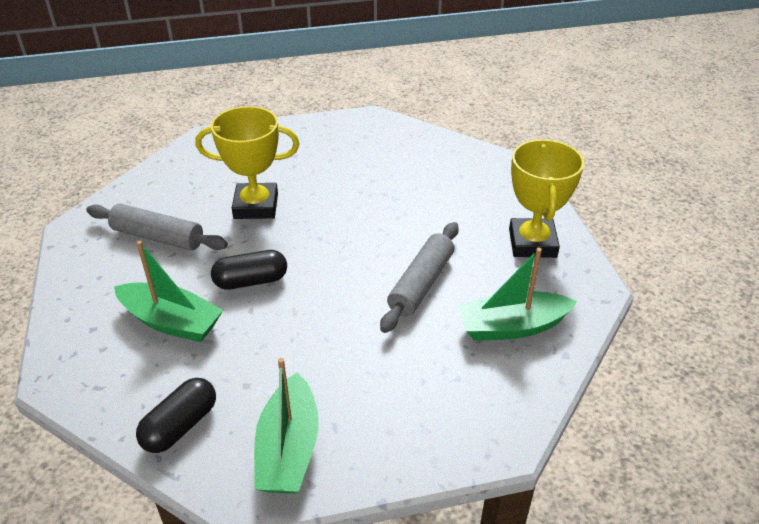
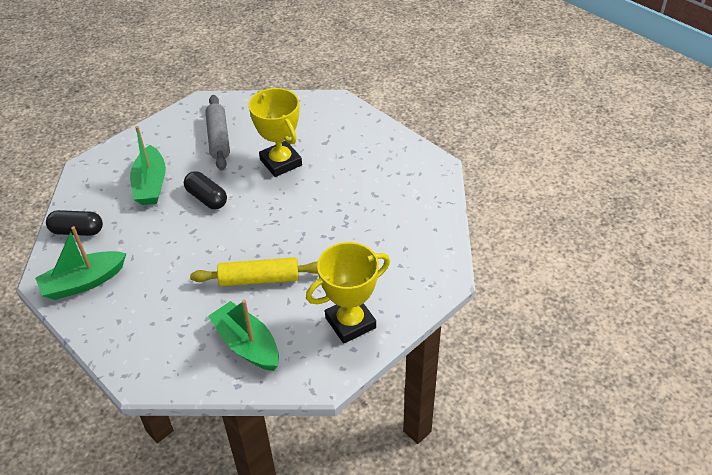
camera: 60 degrees right, 5 degrees up
grey rolling pin [380,222,459,333] -> yellow rolling pin [190,258,318,286]

